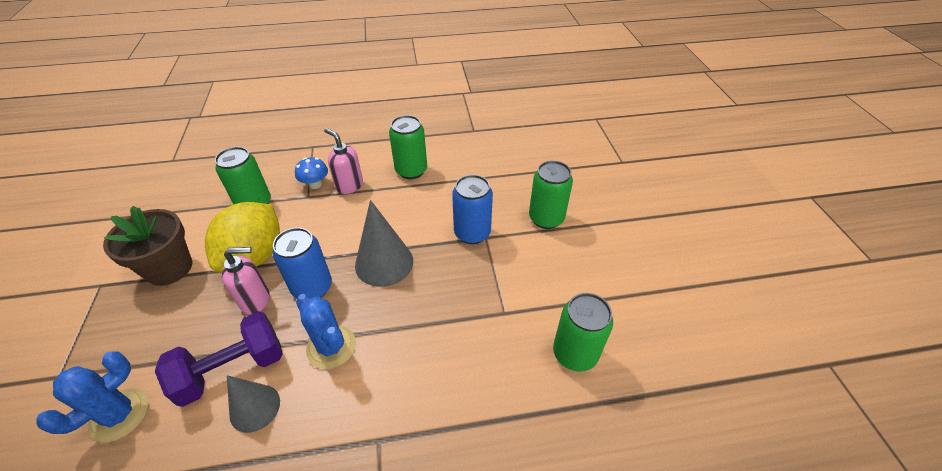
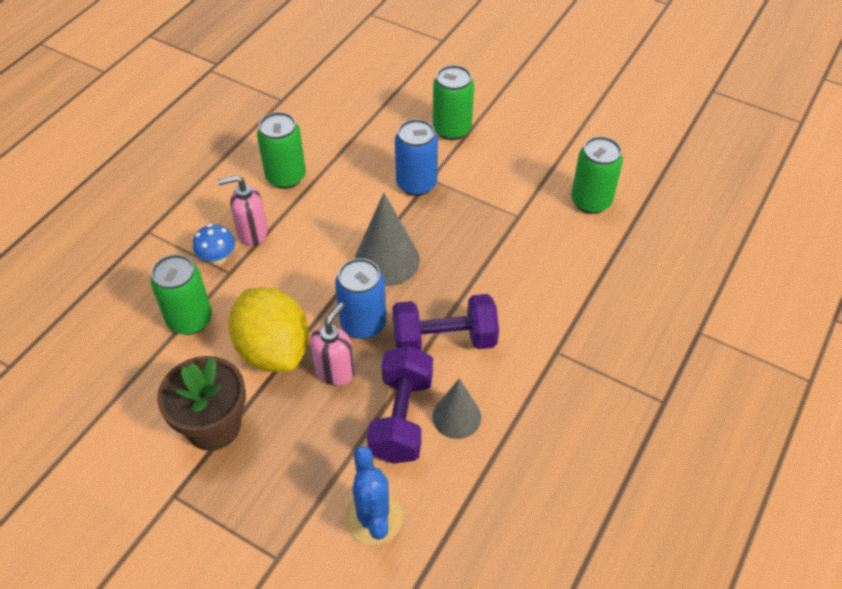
camera: 50 degrees left, 5 degrees up
blue cactus [296,294,356,369] -> purple dumbbell [392,294,499,351]

